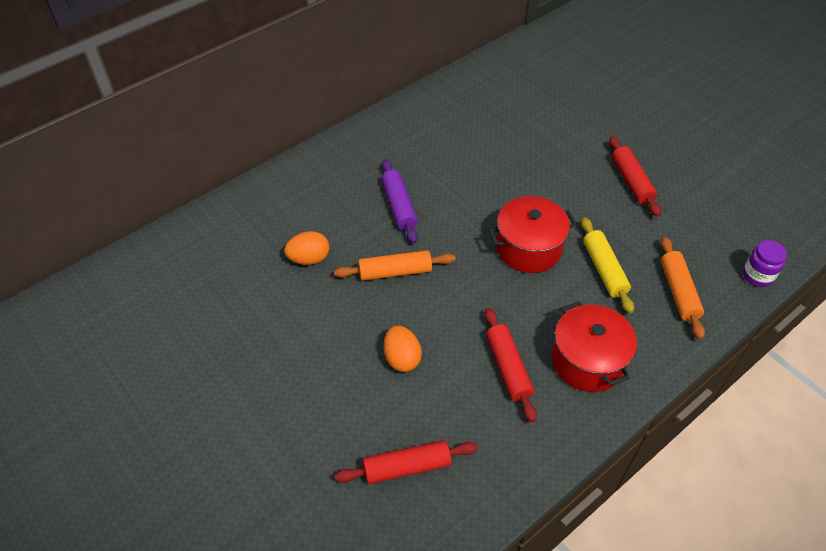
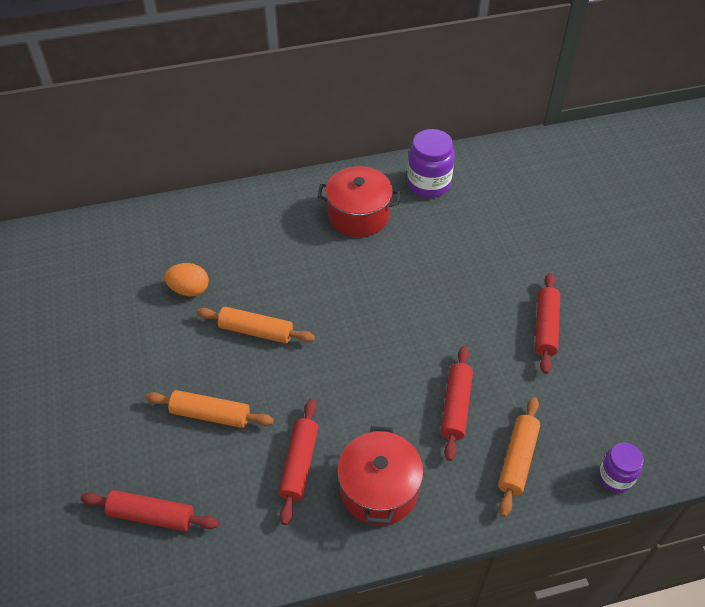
camera: 25 degrees right, 0 degrees up
purple rolling pin [382,159,418,244] -> none
orange egg [384,326,422,372] -> orange rolling pin [146,390,274,428]
red pot [488,196,577,273] -> red pot moved to [318,166,400,237]
yellow rolling pin [581,217,634,313] -> red rolling pin [441,346,473,461]
none -> purple jar [407,129,455,198]

